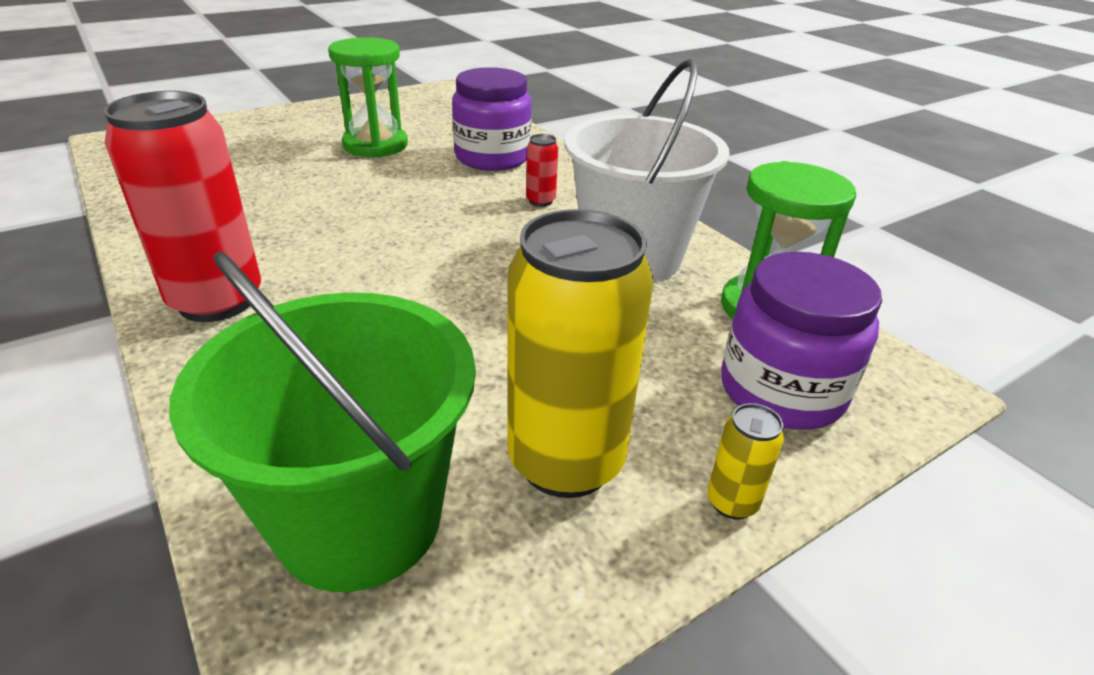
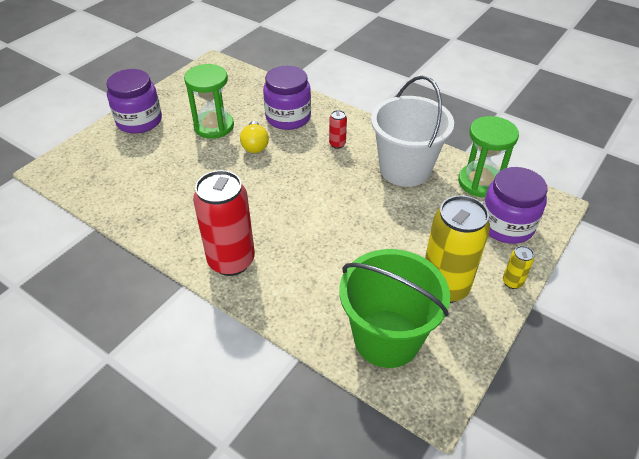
camera: 20 degrees left, 10 degrees up
none -> purple jar [106,69,162,134]
none -> yellow light bulb [240,121,269,153]

